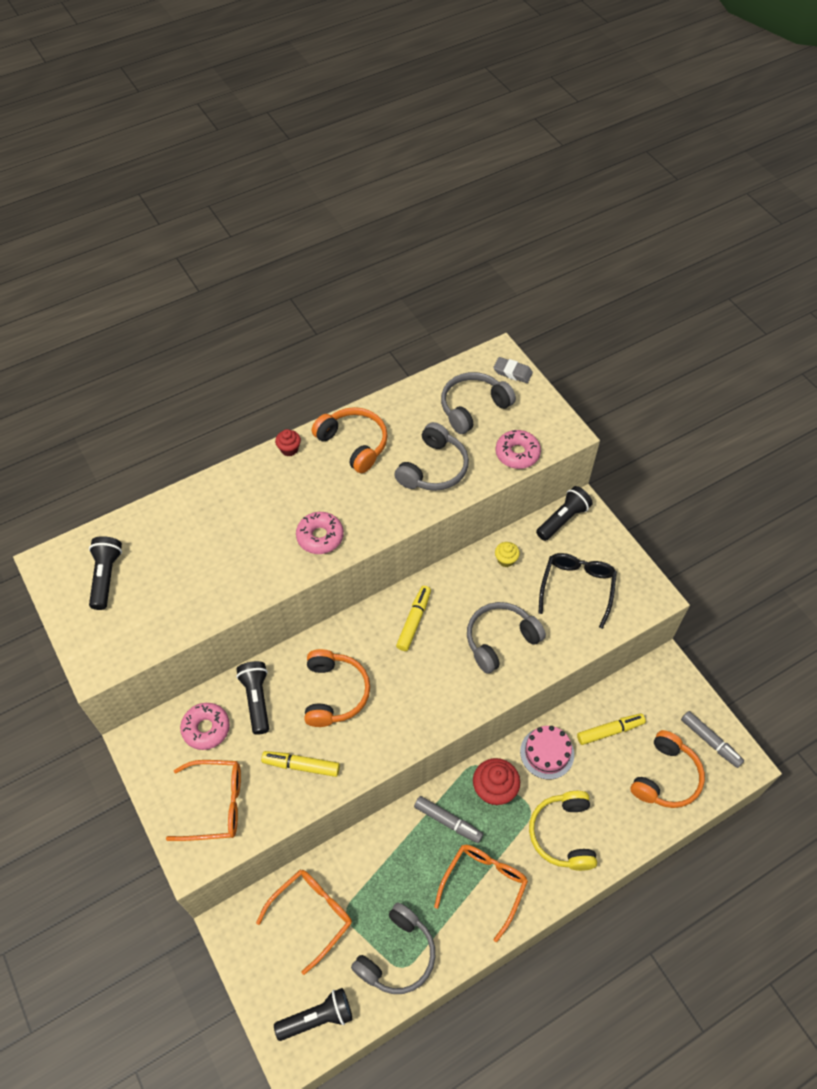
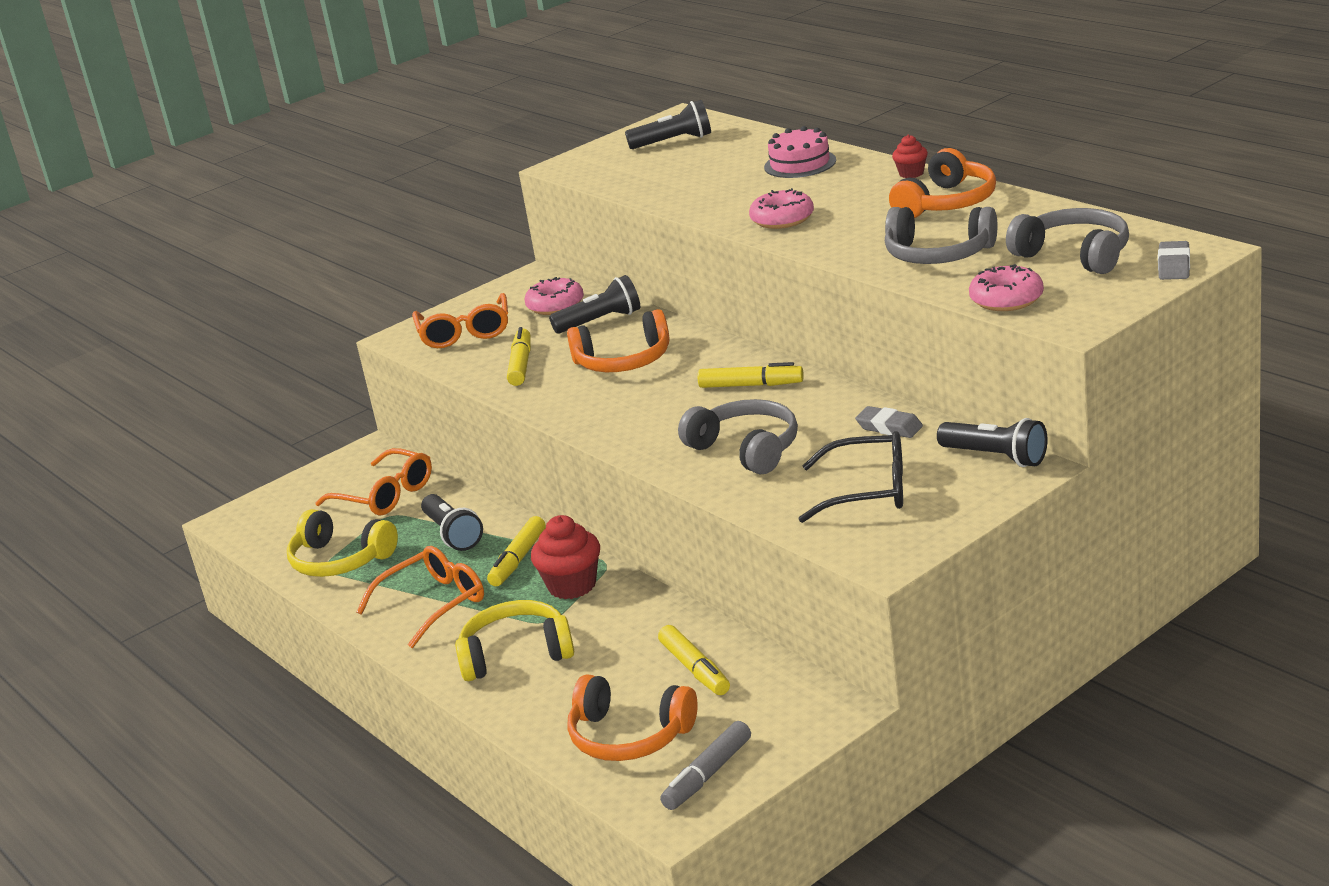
camera: 85 degrees right, 30 degrees down
black flashlight [274,988,352,1041] -> black flashlight moved to [421,494,483,551]
grey headphones [351,902,435,994] -> yellow headphones [287,509,398,577]
grey marker [414,796,483,843] -> yellow marker [487,516,546,586]
orange glasses [434,845,528,942] -> orange glasses turned 60 degrees counterclockwise [356,546,484,648]
yellow cupcake [495,542,520,567] -> grey eraser [855,406,923,438]
pink cake [520,726,574,779] -> pink cake moved to [764,126,836,178]

